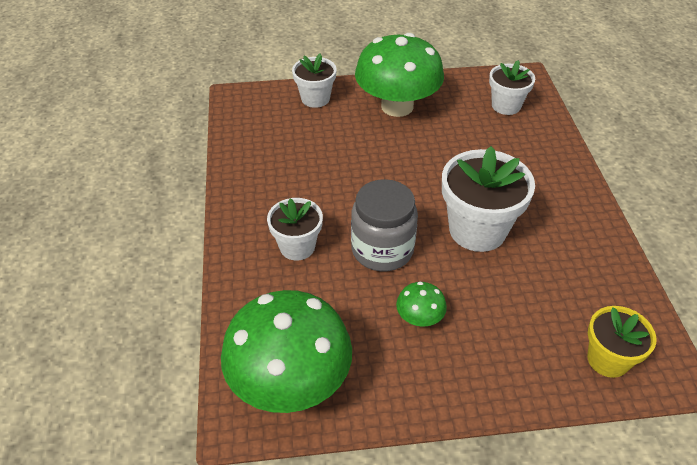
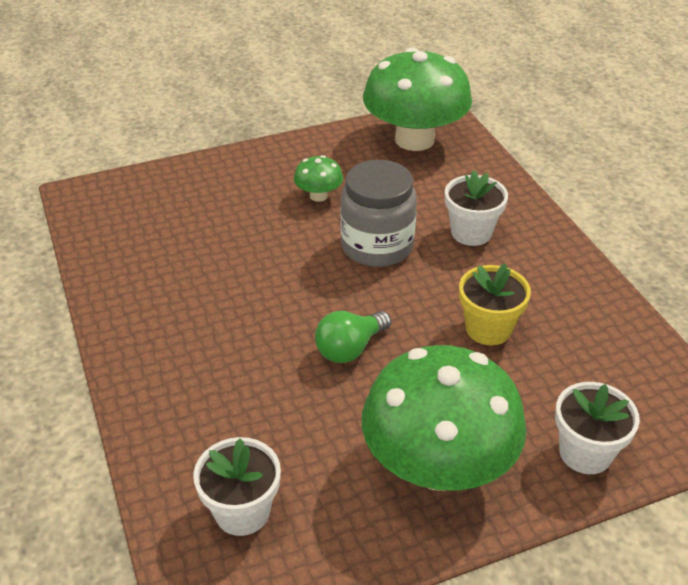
camera: 165 degrees right, 5 degrees down
white flower pot [442,146,535,252] -> none
yellow flower pot [587,306,656,378] -> yellow flower pot moved to [459,263,531,345]
none -> green light bulb [315,311,391,363]

